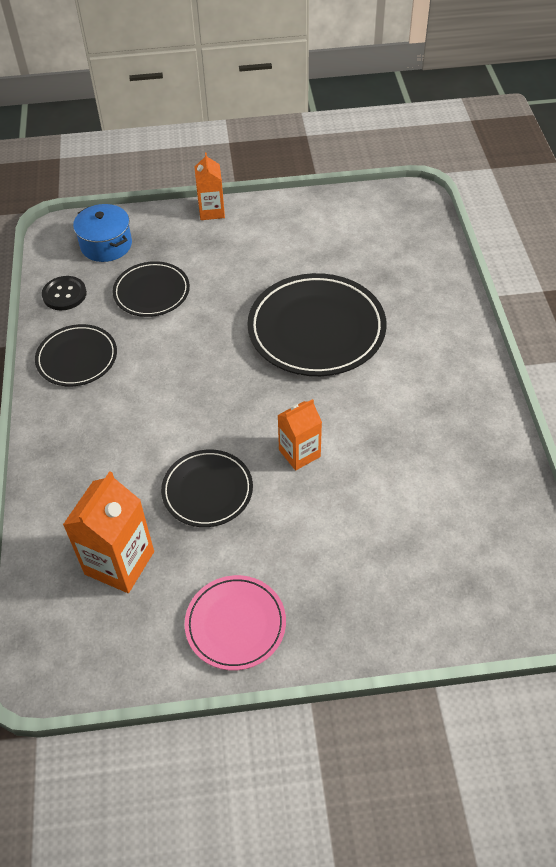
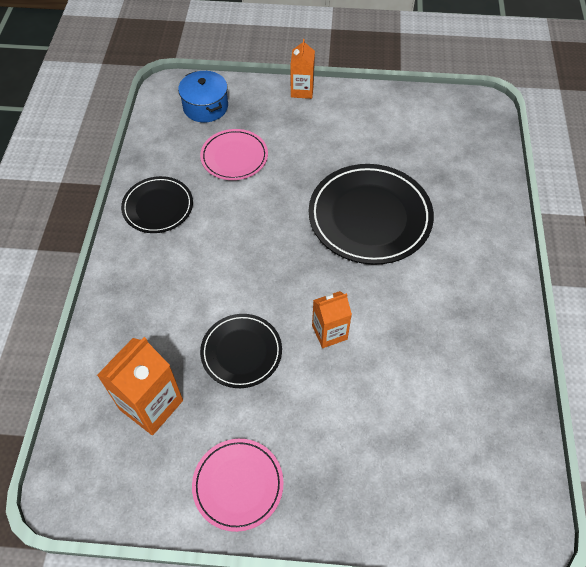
camera: 10 degrees right, 5 degrees up
black button [42,276,87,310] -> none
black plate [112,261,190,317] -> pink plate [200,129,268,180]

